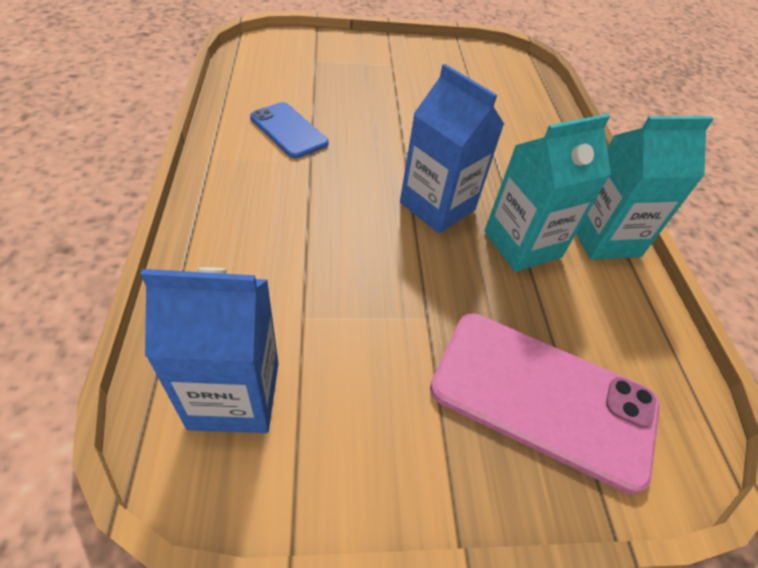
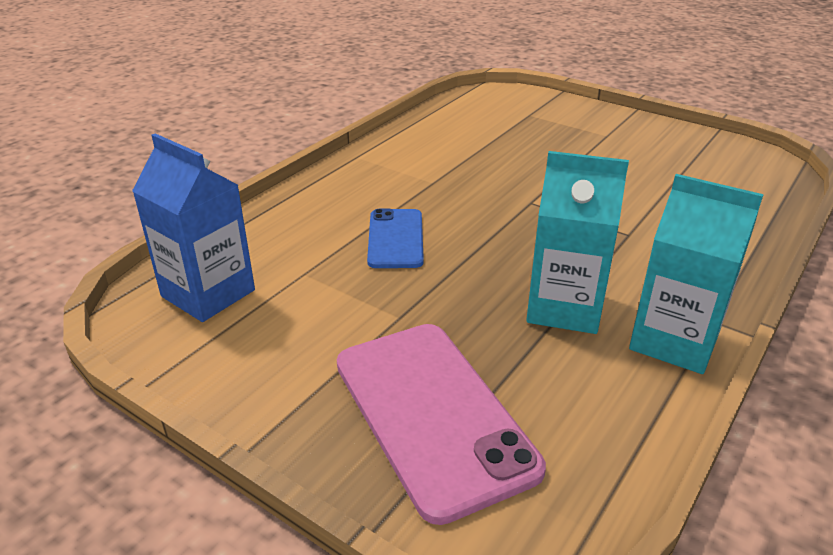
camera: 45 degrees right, 15 degrees down
blue phone [250,102,328,159] -> blue phone moved to [367,209,424,268]
blue carton [400,64,504,233] -> none

